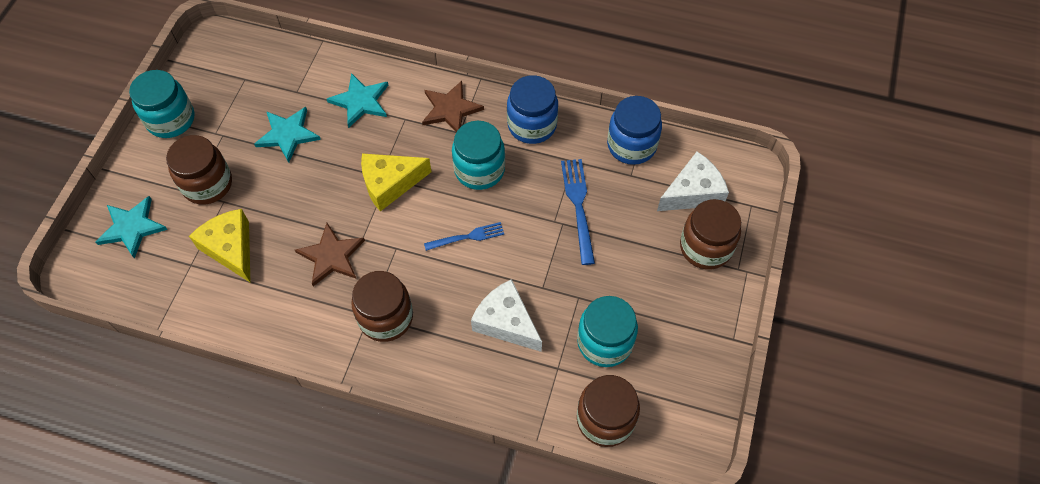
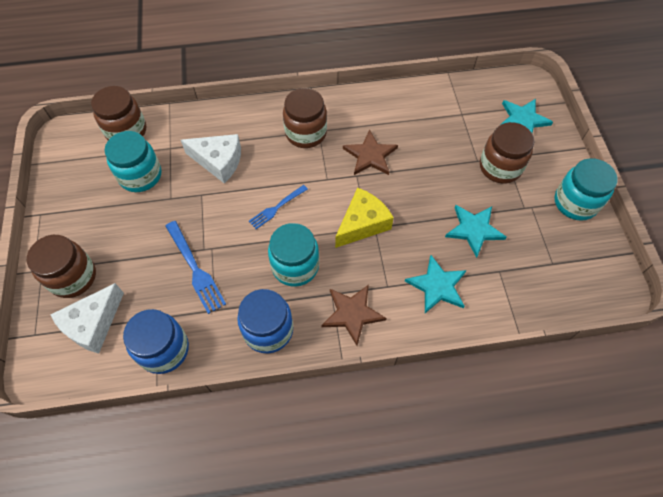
camera: 155 degrees right, 0 degrees up
yellow cheese [189,209,251,283] -> none

